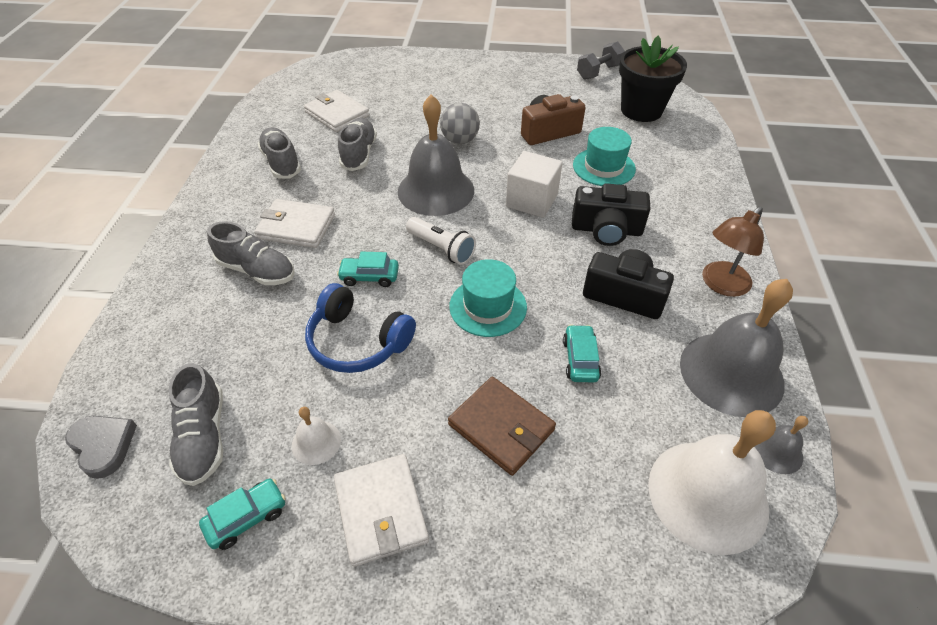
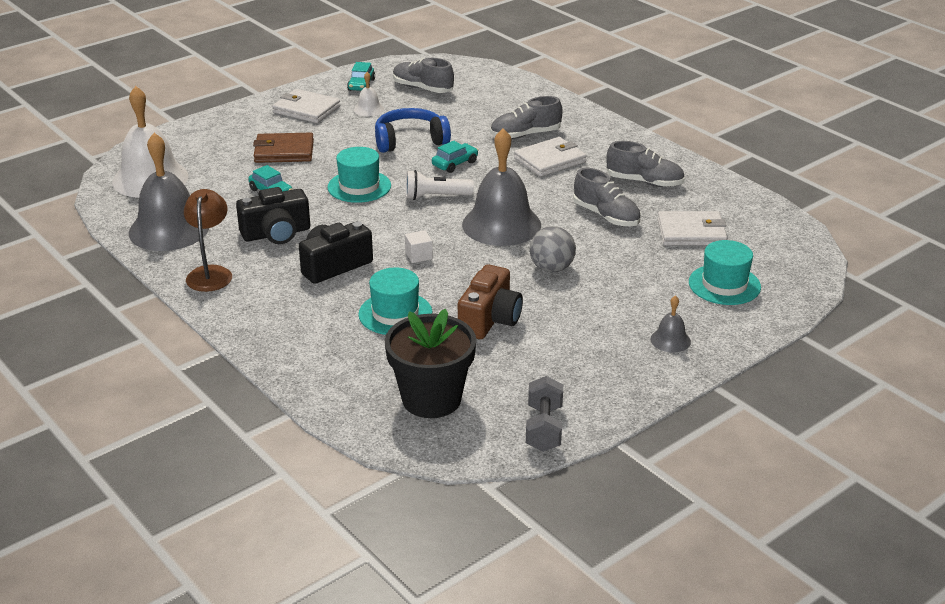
camera: 135 degrees right, 15 degrees down
grey heart [65,415,137,479] -> none
white cube [506,151,563,218] -> white cube [405,230,433,263], size x0.51
grey bell [754,416,808,474] -> grey bell moved to [650,295,691,352]
none -> turquoise hat [689,240,761,305]

